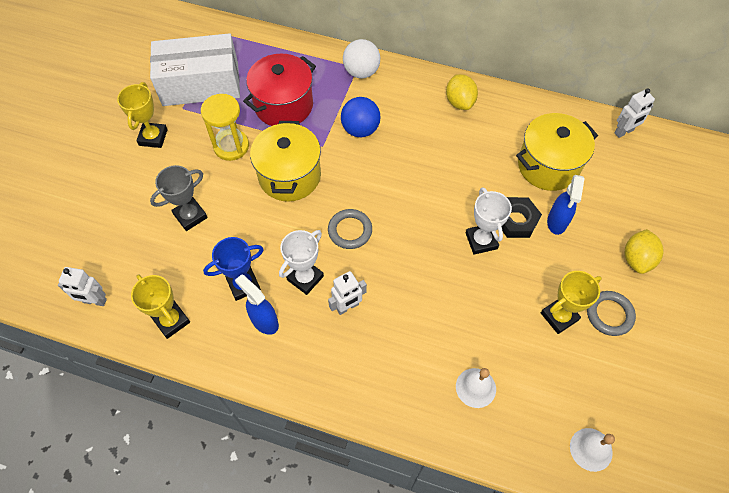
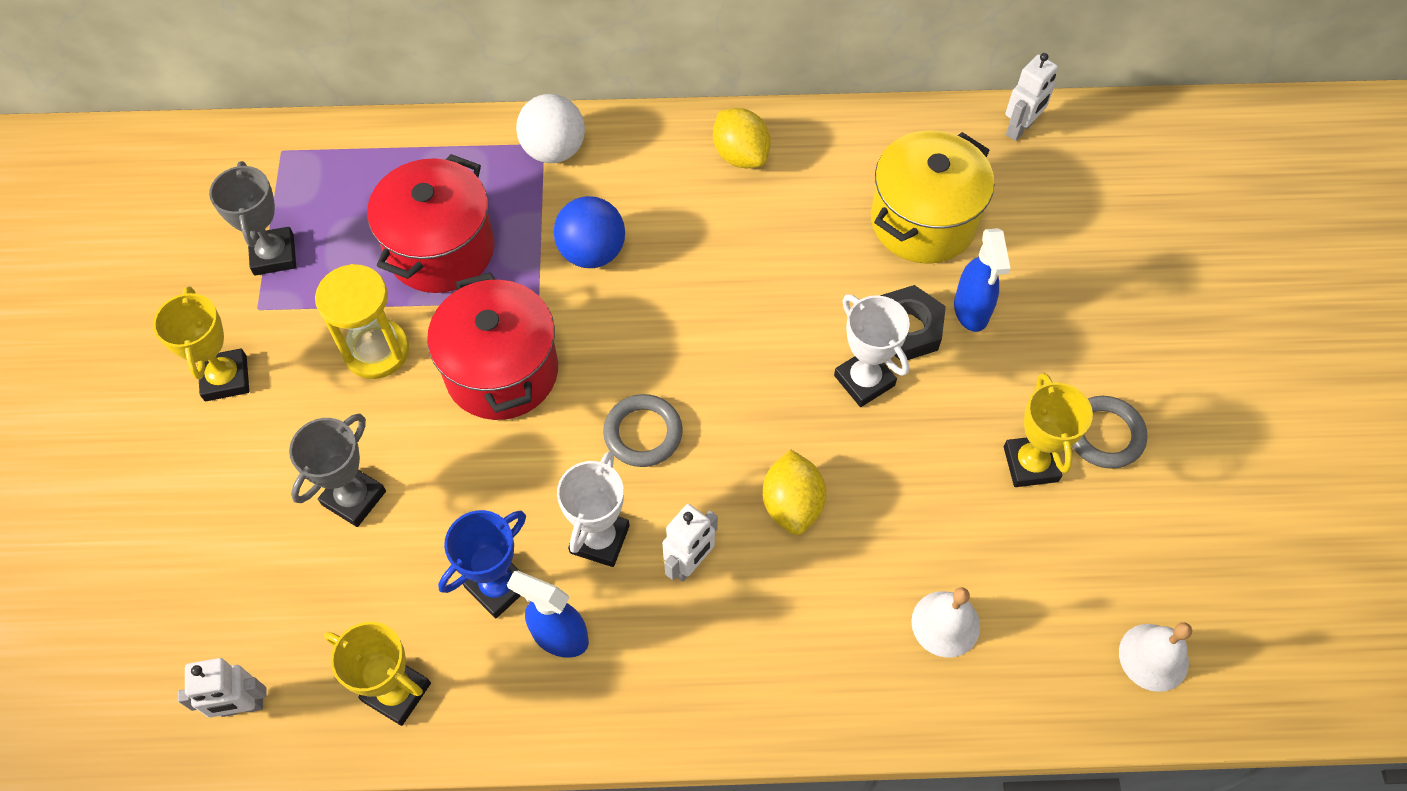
camera: 20 degrees left, 0 degrees up
white box [150,33,240,106] -> grey trophy [209,161,296,276]
yellow pot [250,121,321,202] -> red pot [427,272,558,420]
yellow trophy [541,271,602,334] -> yellow trophy turned 45 degrees counterclockwise [1004,373,1093,487]
yellow lemon [625,229,664,274] -> yellow lemon moved to [762,449,826,535]

